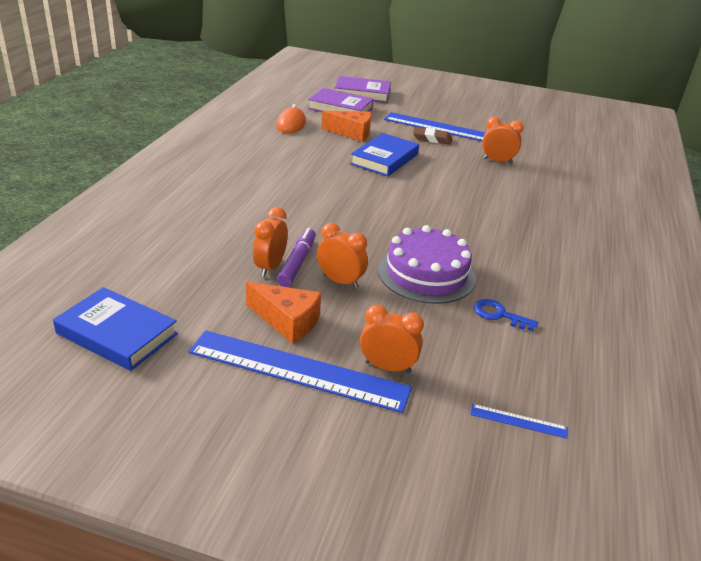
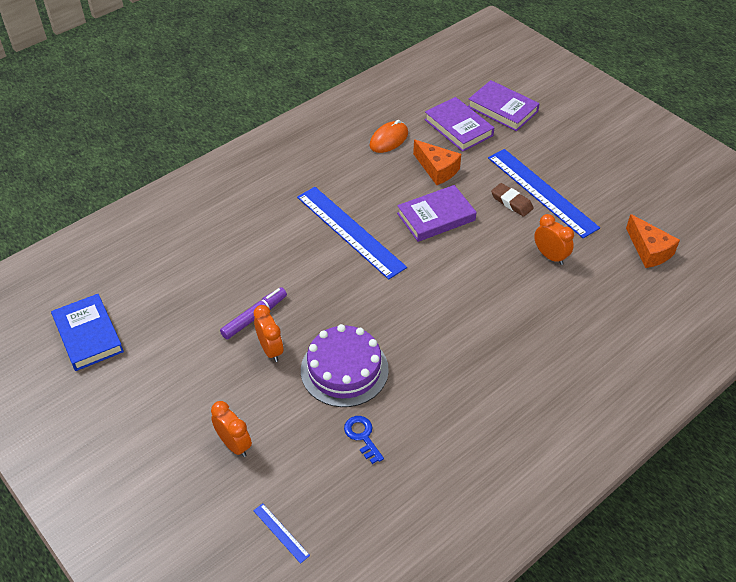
camera: 35 degrees right, 15 degrees up
blue ruler [188,330,412,413] -> blue ruler moved to [297,187,407,280]
orange cheese [246,282,321,344] -> orange cheese moved to [626,214,680,268]
orange clock [253,207,288,277] -> none
blue book [350,133,419,176] -> purple book [397,185,477,242]

